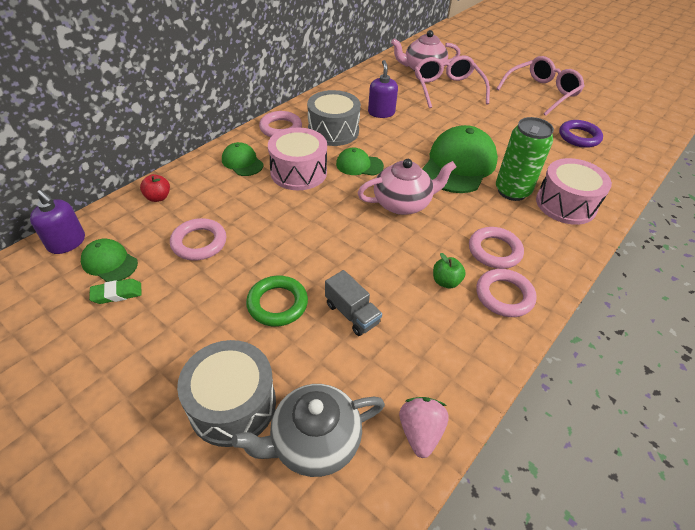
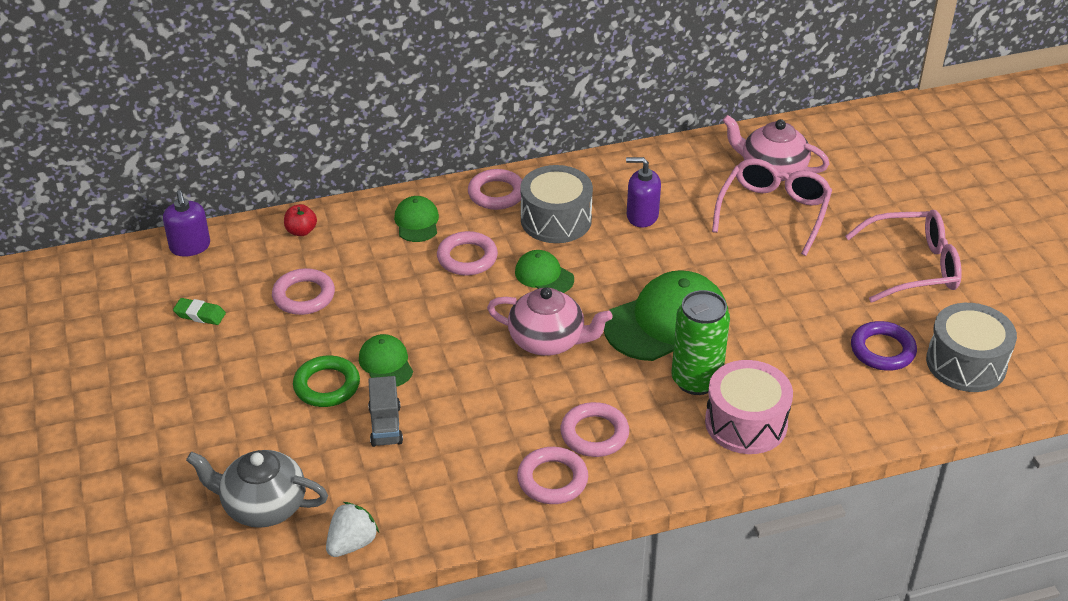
camera: 35 degrees right, 5 degrees down
green cap [81,239,138,282] -> green cap moved to [359,334,413,387]
grey drum [177,340,276,447] -> grey drum moved to [926,303,1017,392]
pink drum [268,127,327,190] -> pink ring [437,231,498,276]
purple soap dispenser [368,60,398,118] -> purple soap dispenser turned 105 degrees counterclockwise [626,157,661,228]
pink strawberry [399,397,449,458] -> white strawberry [326,502,379,557]
green apple [433,253,466,288] -> none

